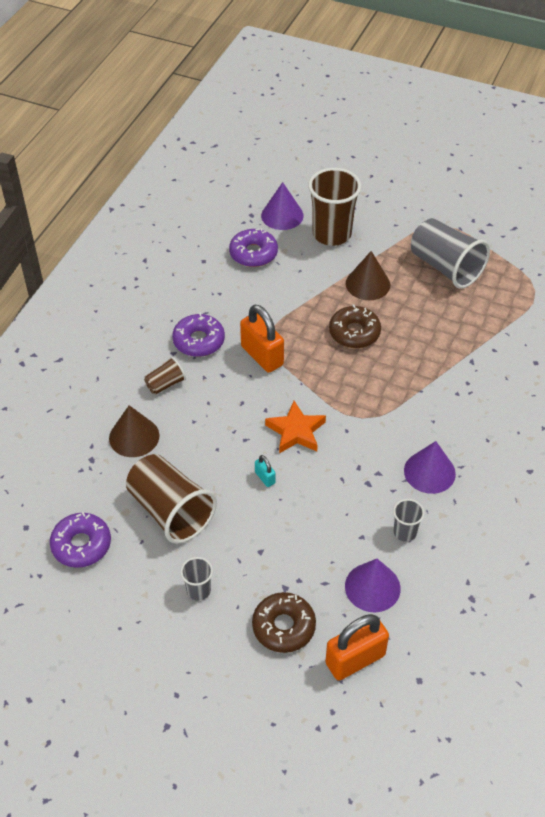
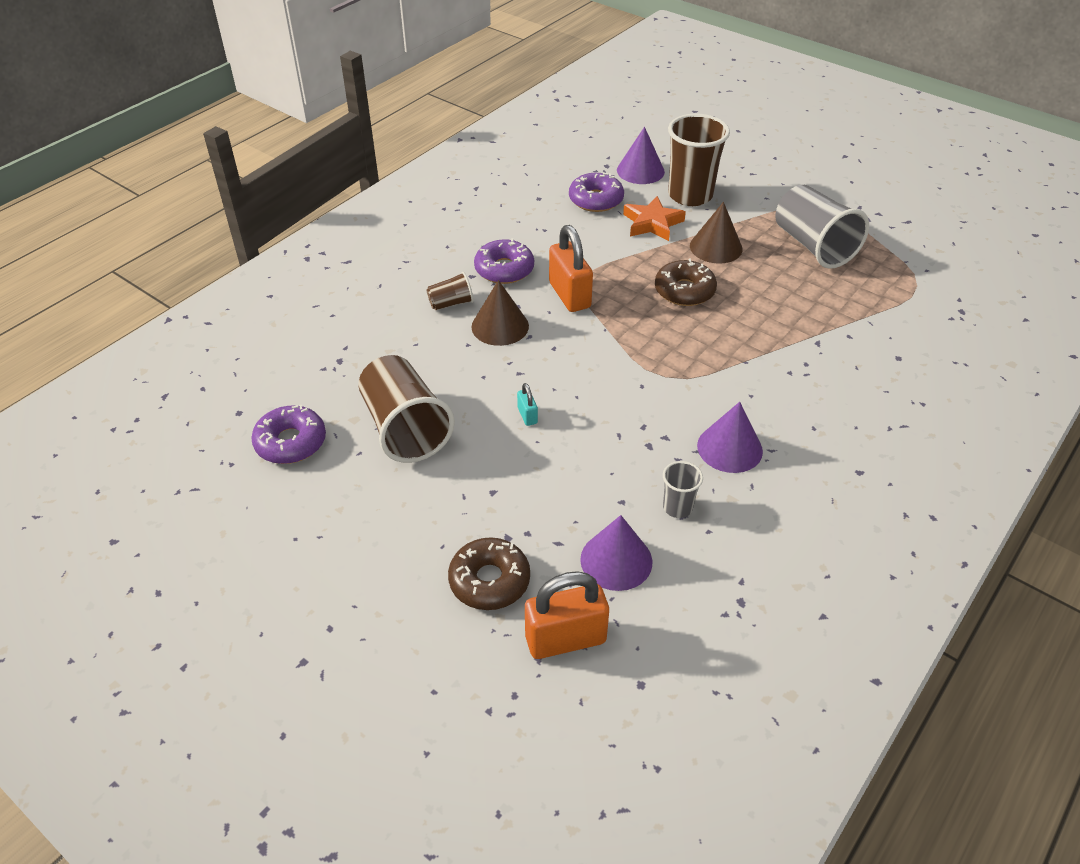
camera: 15 degrees right, 5 degrees down
brown cone [109,405,160,457] -> brown cone moved to [472,280,529,346]
grey cup [180,557,213,601] -> none
orange star [265,401,326,453] -> orange star moved to [623,196,686,241]

